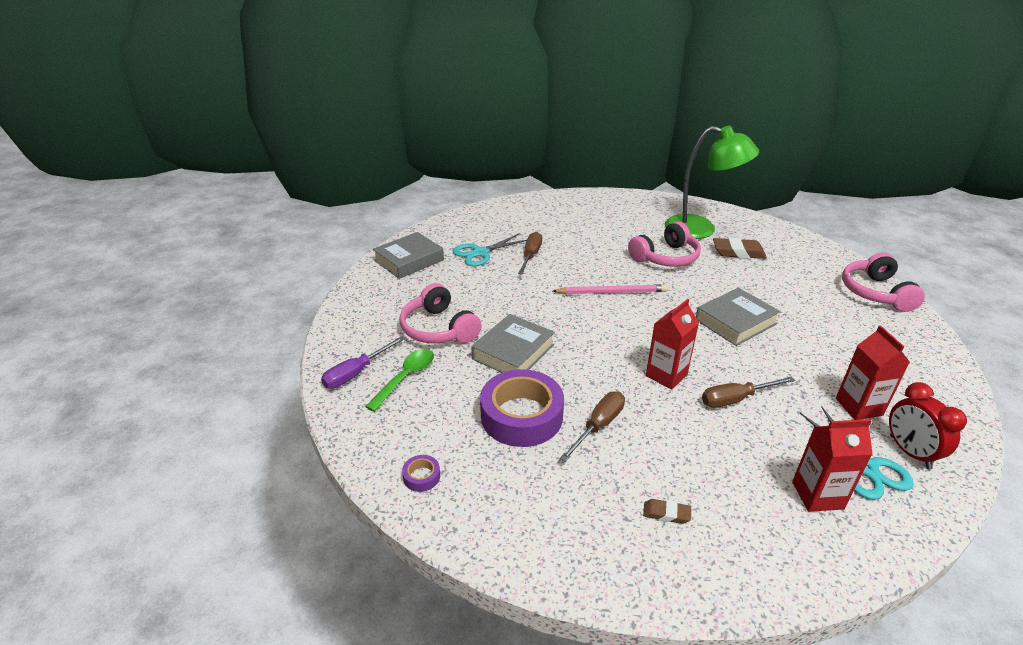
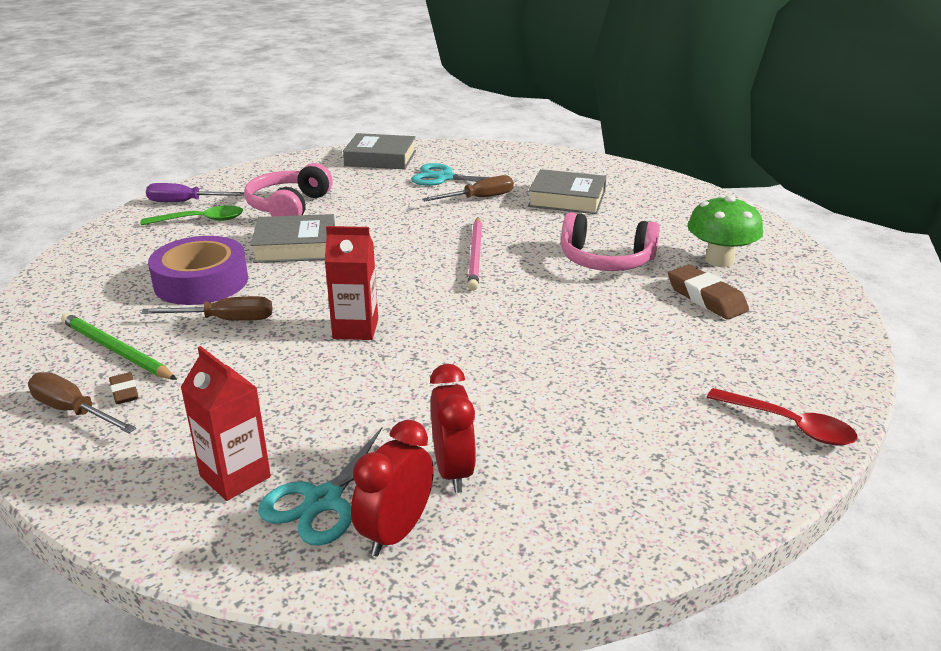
camera: 50 degrees right, 5 degrees down
purple tape [402,455,440,492] -> none
pink pencil [553,284,667,294] -> pink pencil turned 45 degrees clockwise [468,217,482,291]
green lamp [665,126,759,239] -> green mushroom [687,195,763,267]
grey book [696,288,781,346] -> grey book moved to [528,169,607,214]
brown screwdriver [702,376,795,408] -> brown screwdriver moved to [28,372,136,434]
red carton [836,325,910,420] -> red clock [430,364,476,493]
pink headphones [842,253,925,312] -> red spoon [707,388,858,445]
none -> green pencil [61,313,177,380]

